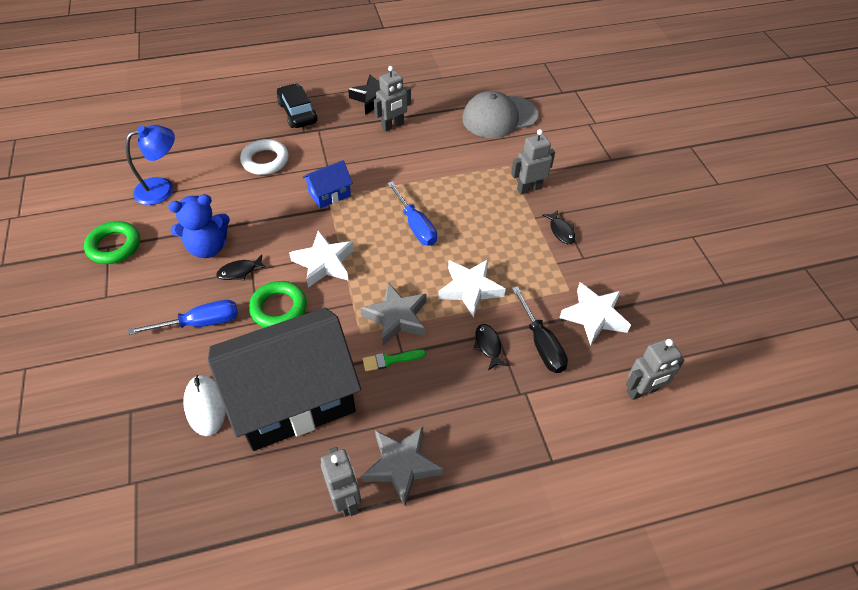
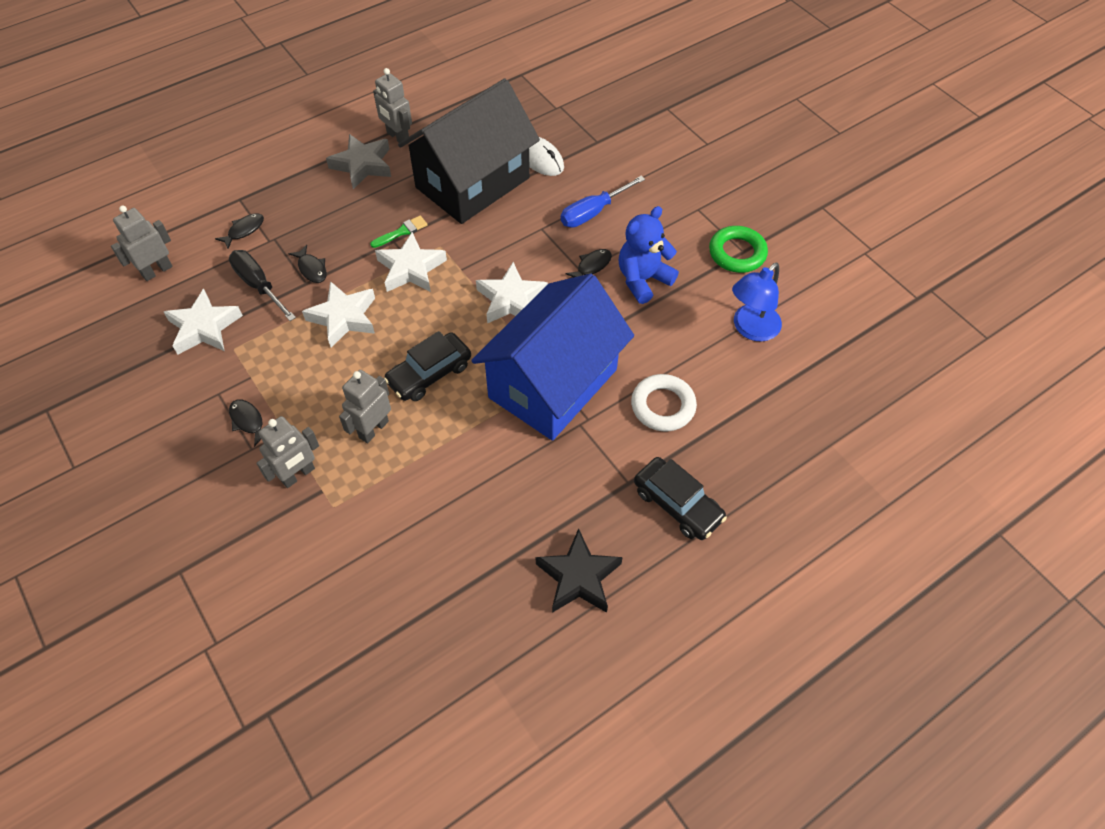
camera: 160 degrees right, 5 degrees up
green ring [249,281,307,328] -> none
blue house [303,160,353,209] -> blue house [471,274,634,440], size x2.40
grey star [360,283,427,346] -> white star [375,232,447,292]
grey robot [374,66,411,132] -> grey robot moved to [339,370,391,443]
blue screwdriver [387,182,437,246] -> black car [384,331,471,401]
grey cap [462,91,538,138] -> none
none -> black fish [215,213,264,249]

